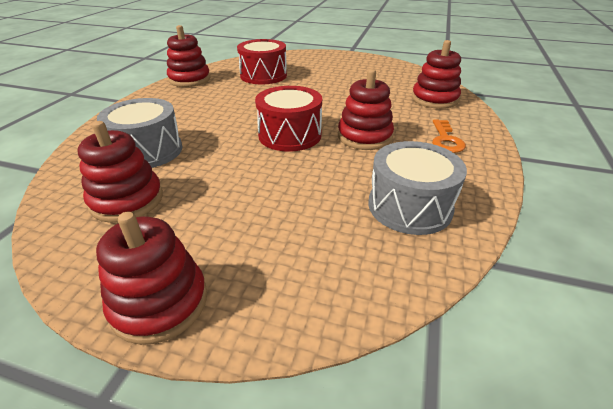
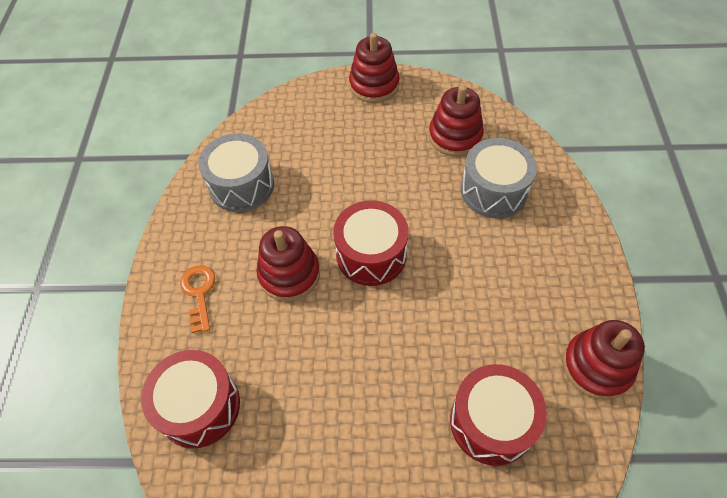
camera: 165 degrees right, 20 degrees up
red stacking toy [412,40,461,109] -> red drum [141,350,240,449]

